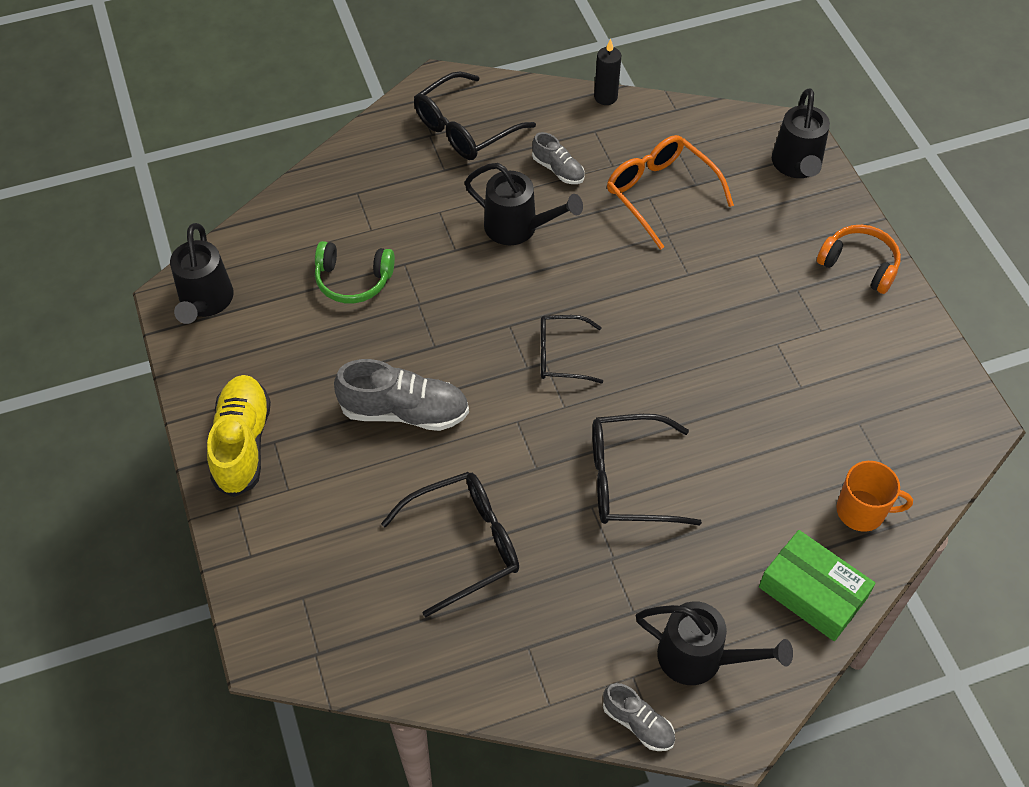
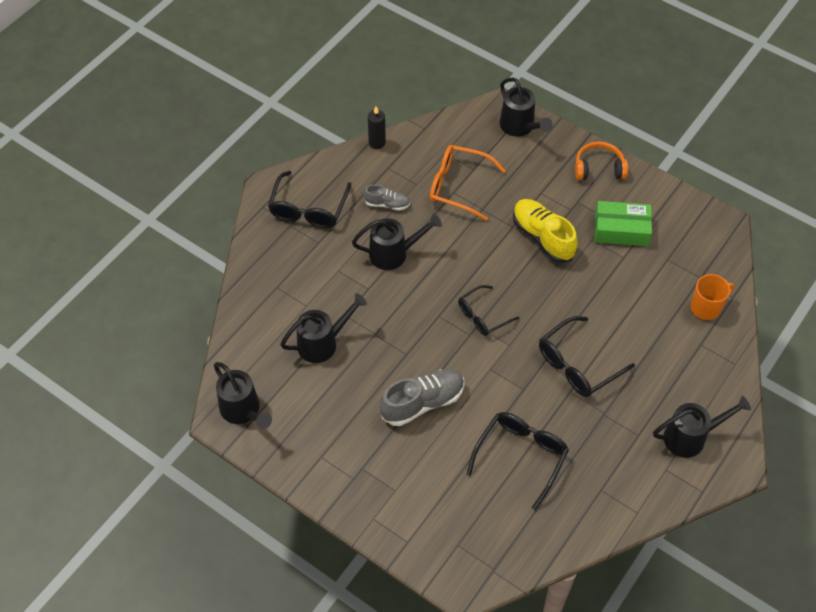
camera: 35 degrees left, 0 degrees up
yellow shoe [207,375,271,497] -> yellow shoe moved to [513,199,578,263]
green headphones [315,241,395,303] -> black watering can [280,293,367,363]
grey shoe [603,683,675,751] -> none
green box [759,530,876,641] -> green box moved to [595,201,652,246]

